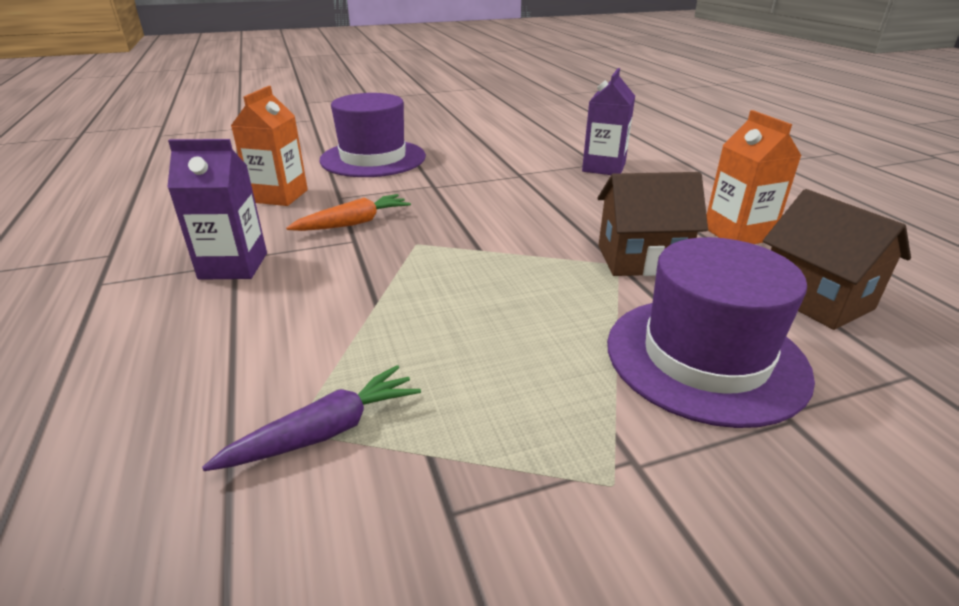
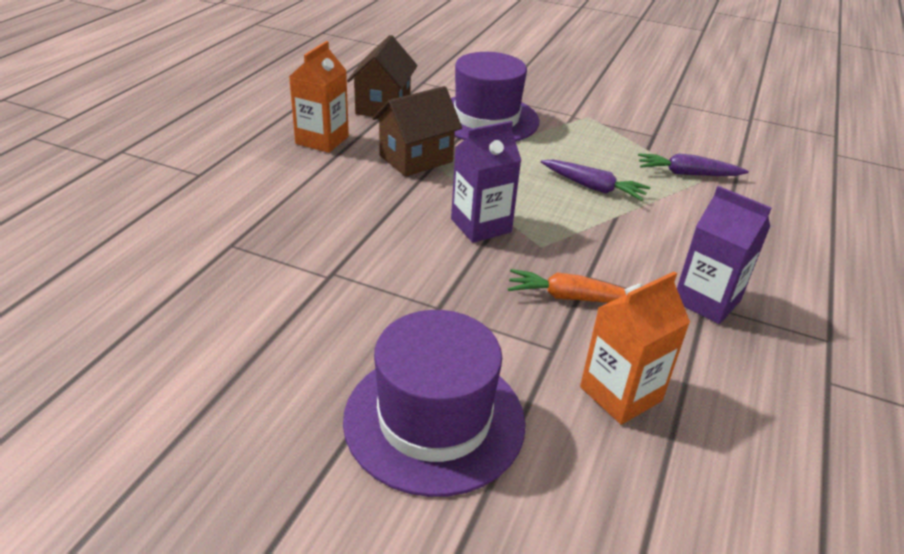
camera: 140 degrees left, 5 degrees up
purple carton [582,68,635,175] -> purple carton moved to [451,121,522,243]
brown house [597,172,708,276] -> brown house turned 75 degrees counterclockwise [372,86,462,177]
none -> purple carrot [541,160,650,201]

